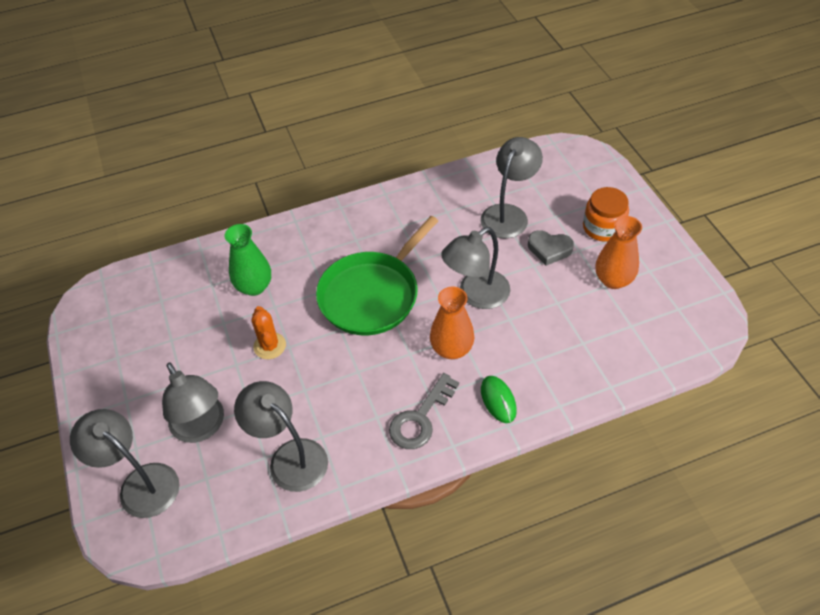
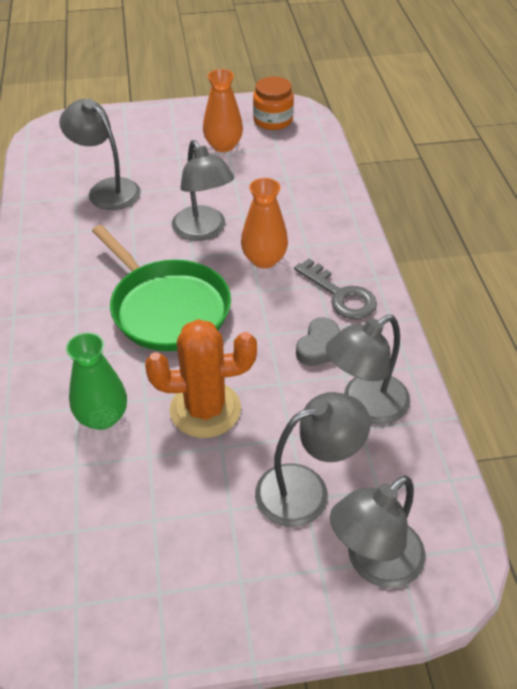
camera: 80 degrees left, 5 degrees down
orange cactus [252,306,286,359] -> orange cactus [145,319,257,438], size x1.71
green mouse [481,376,517,423] -> none
grey heart [528,230,574,266] -> grey heart moved to [296,317,340,366]
orange jar [583,187,629,242] -> orange jar moved to [253,77,294,130]

